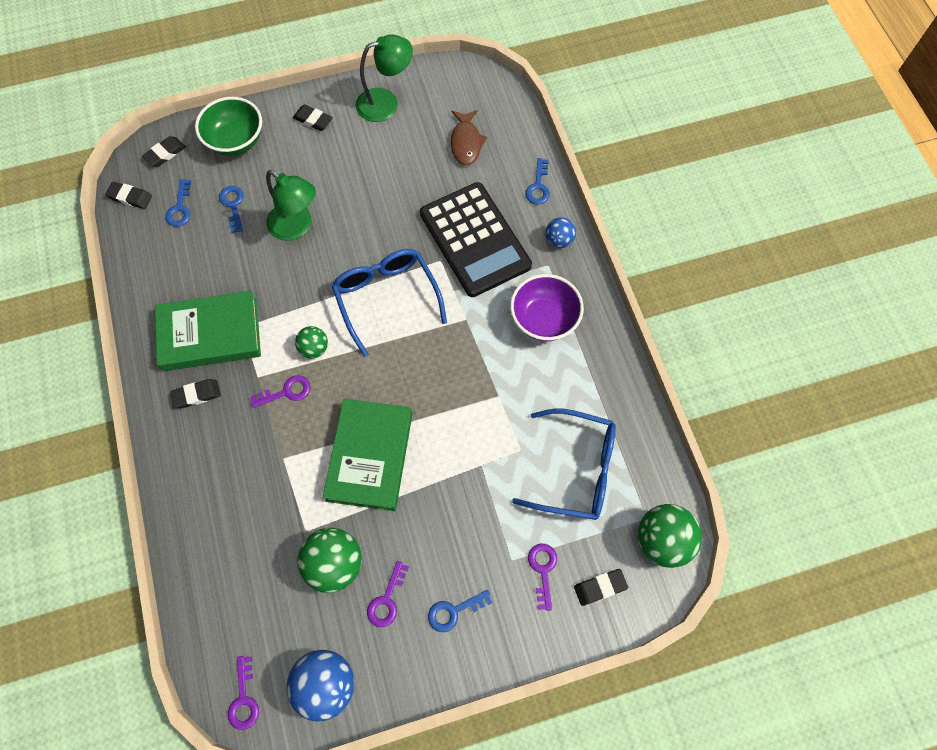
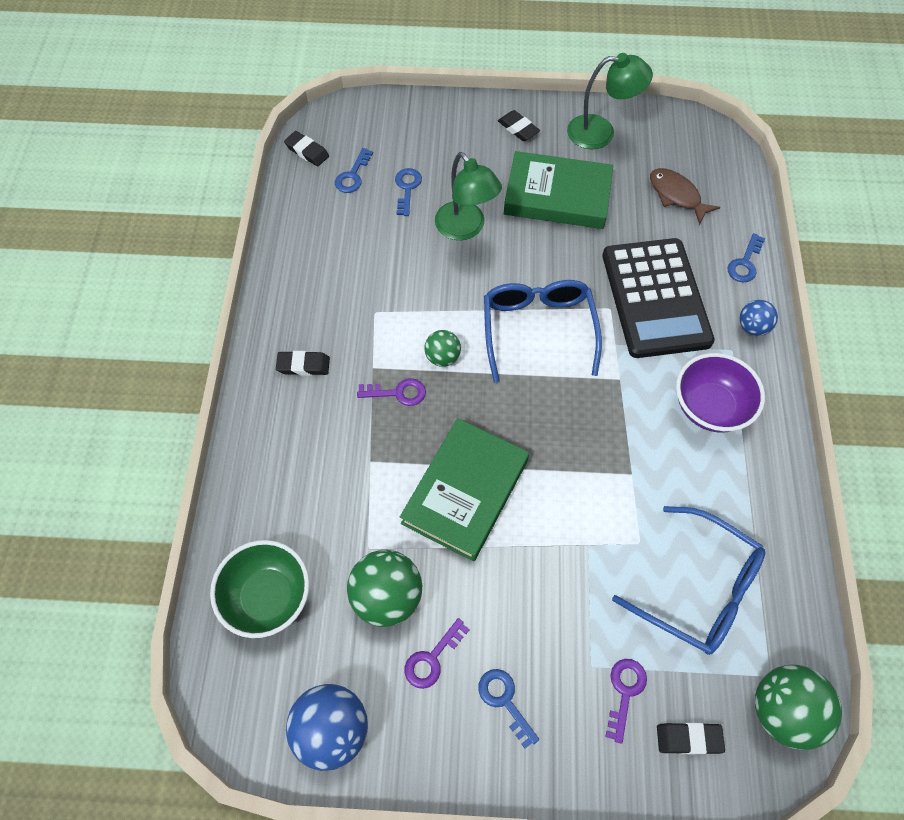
camera: 20 degrees right, 5 degrees down
black eraser [142,136,186,167] -> none
green book [155,291,261,371] -> green book moved to [504,151,613,229]
green bowl [195,97,262,156] -> green bowl moved to [210,540,309,638]
purple key [228,656,259,730] -> none
blue key [428,590,492,632] -> blue key turned 60 degrees clockwise [478,669,539,749]
brown fish [451,110,487,165] -> brown fish turned 120 degrees clockwise [650,168,720,225]

